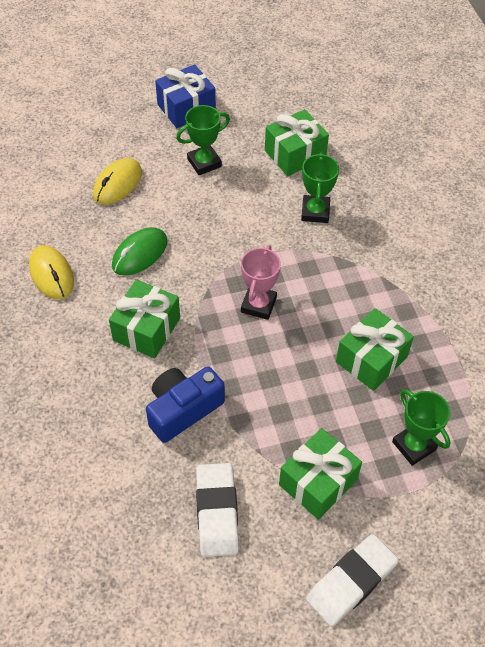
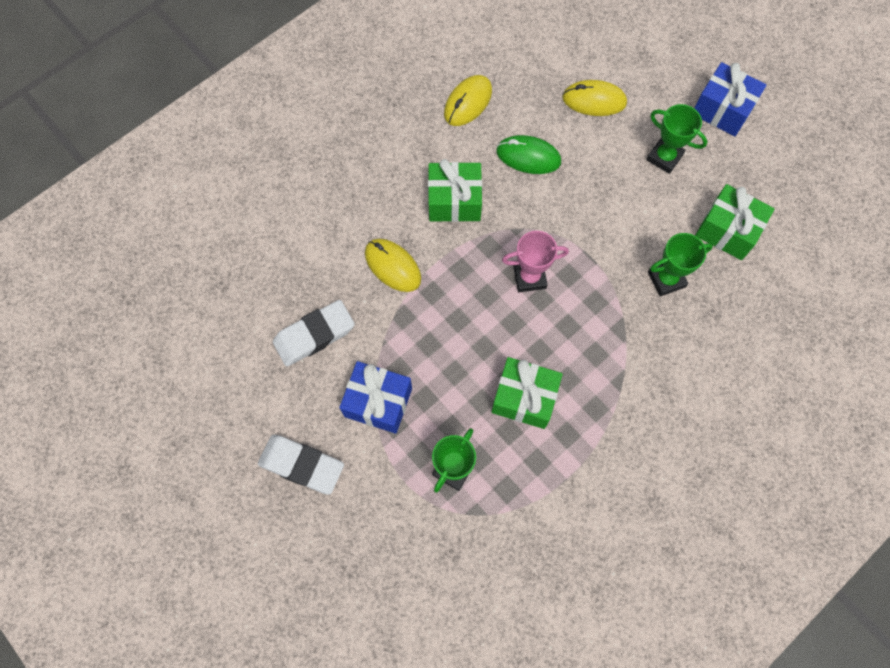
camera: 65 degrees right, 15 degrees up
blue camera [146,366,225,443] -> yellow mouse [365,239,421,292]
green gift [279,428,362,520] -> blue gift [340,361,412,434]

